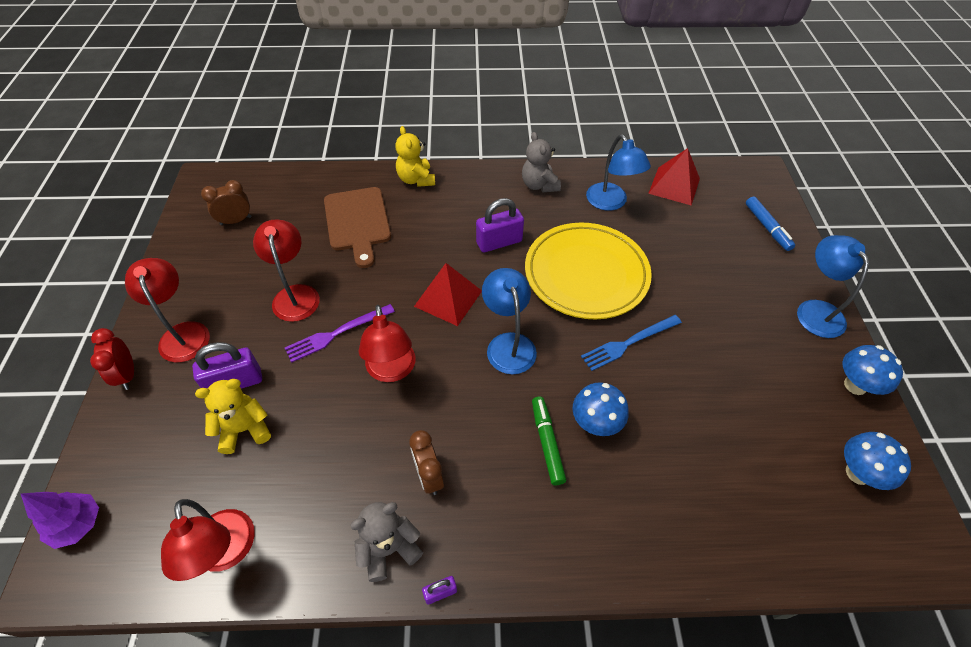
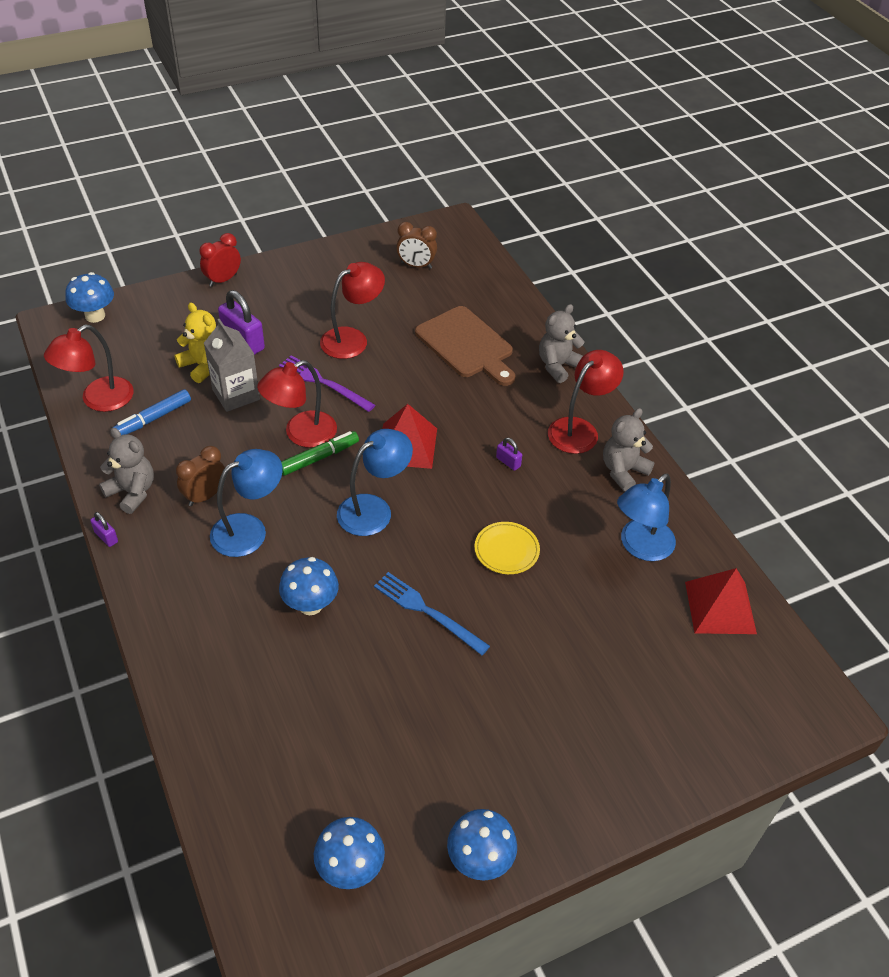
camera: 65 degrees right, 5 degrees down
purple tree [21,492,99,549] -> blue mushroom [65,272,114,323]
red lamp [125,258,210,362] -> red lamp moved to [548,350,624,454]
brown clock [201,180,251,225] -> brown clock turned 150 degrees clockwise [396,222,437,269]
brown cutting board [324,187,391,268] -> brown cutting board turned 90 degrees counterclockwise [415,306,516,386]
yellow teddy bear [395,126,435,187] -> grey teddy bear [539,304,585,383]
purple padlock [476,198,524,253] -> purple padlock [496,437,522,471], size x0.49
yellow plate [525,223,652,319] -> yellow plate [474,522,540,574], size x0.43
green marker [532,397,566,485] -> green marker moved to [281,431,359,476]
blue marker [746,196,795,251] -> blue marker moved to [113,389,191,435]
blue lamp [797,235,869,338] -> blue lamp moved to [210,449,283,557]
none -> grey carton [204,319,260,412]

